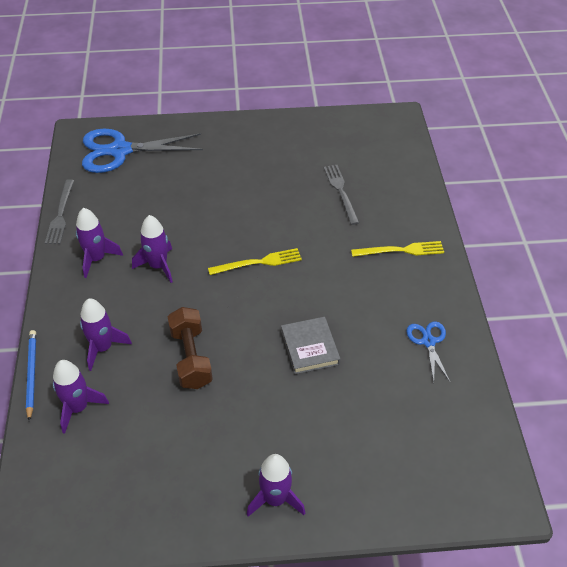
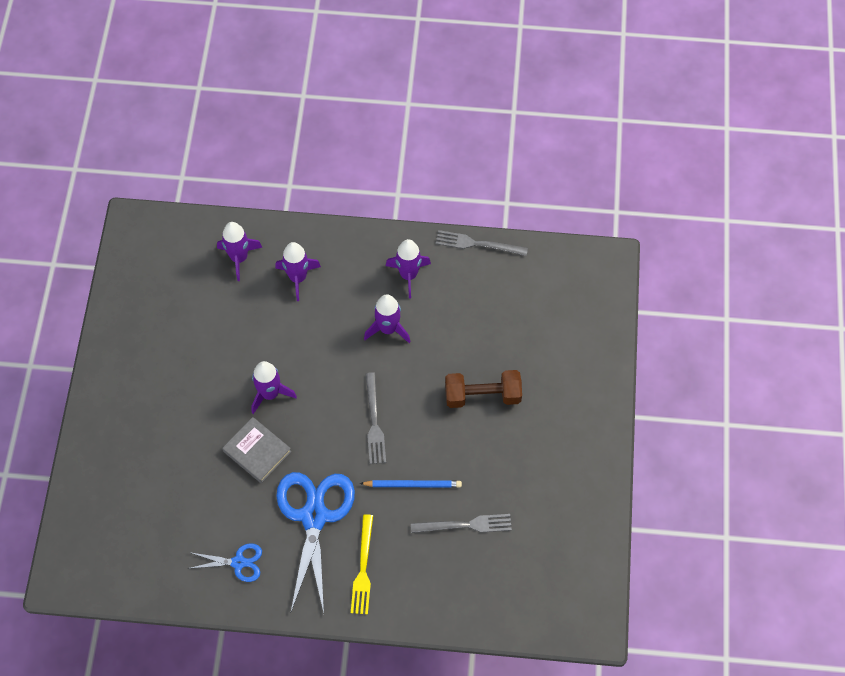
camera: 100 degrees right, 15 degrees up
blue pencil [26,330,36,421] -> blue pencil moved to [359,480,462,488]
blue scissors [82,129,203,173] -> blue scissors moved to [276,472,355,613]
brown dumbbell [167,307,213,389] -> brown dumbbell moved to [445,370,522,408]
yellow fork [208,248,302,275] -> grey fork [366,372,386,464]
purple rocket [247,454,305,517] -> purple rocket moved to [251,361,297,414]
grey book [281,317,341,374] -> grey book turned 45 degrees clockwise [222,417,291,483]

